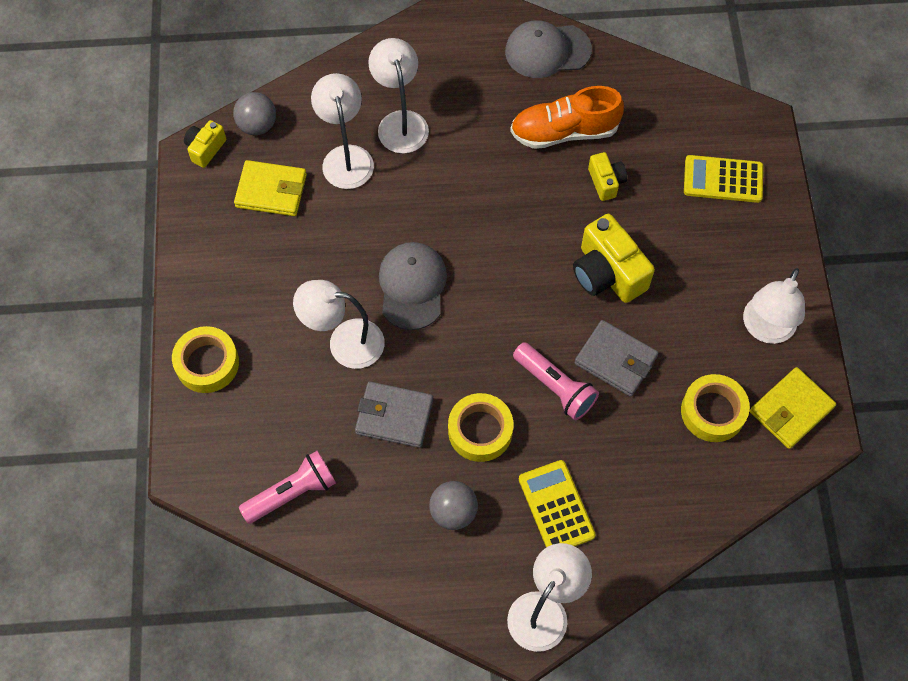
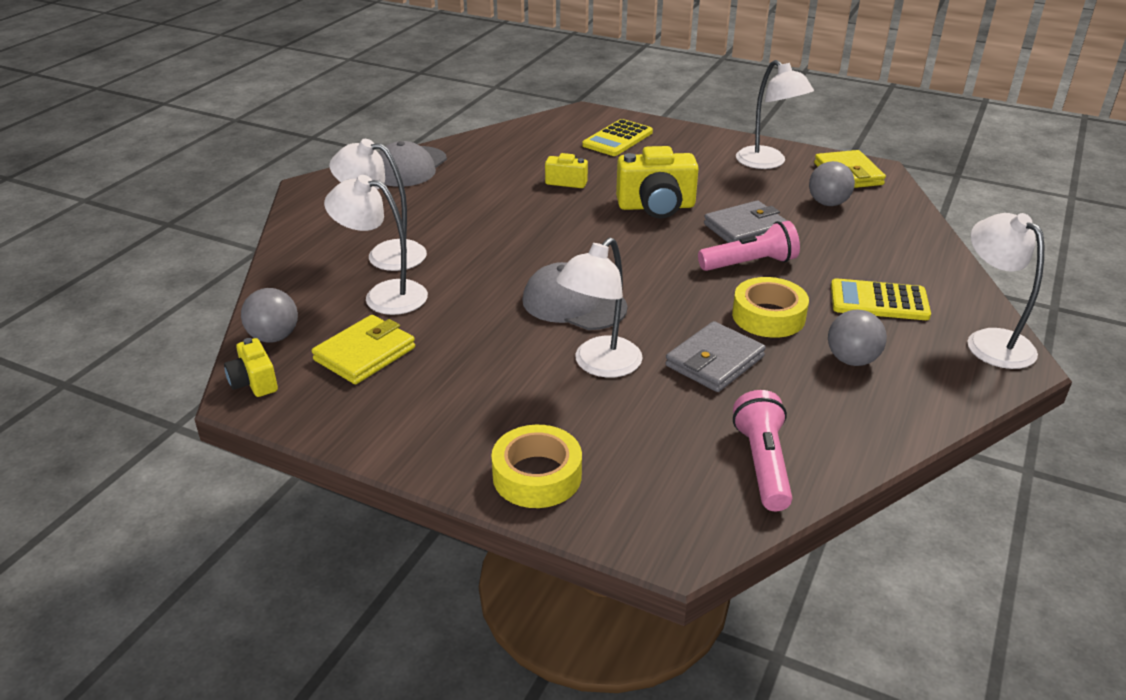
camera: 60 degrees left, 30 degrees down
orange shoe [510,86,624,149] -> none
yellow tape [681,374,750,442] -> grey ball [809,161,855,206]

